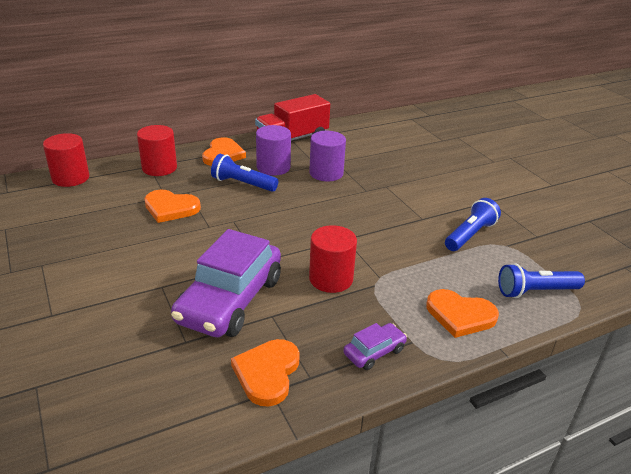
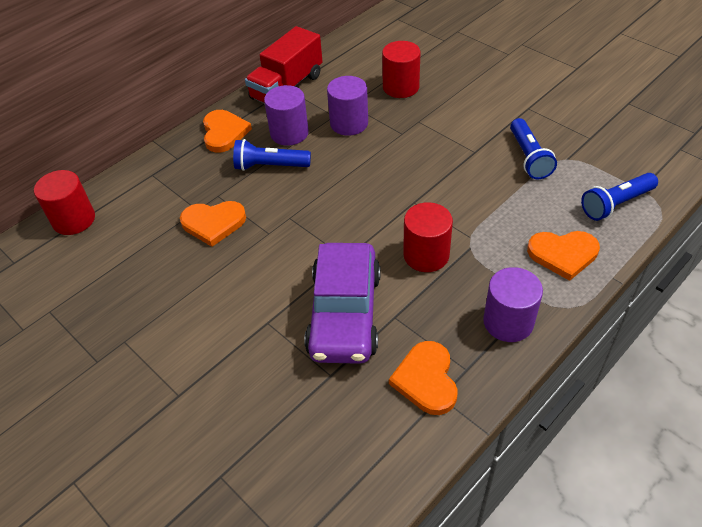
camera: 15 degrees left, 15 degrees up
red cylinder [137,125,177,176] -> red cylinder moved to [382,41,420,98]
purple car [344,323,407,370] -> purple cylinder [483,267,543,342]
blue flashlight [445,198,501,251] -> blue flashlight turned 150 degrees clockwise [510,118,557,179]

